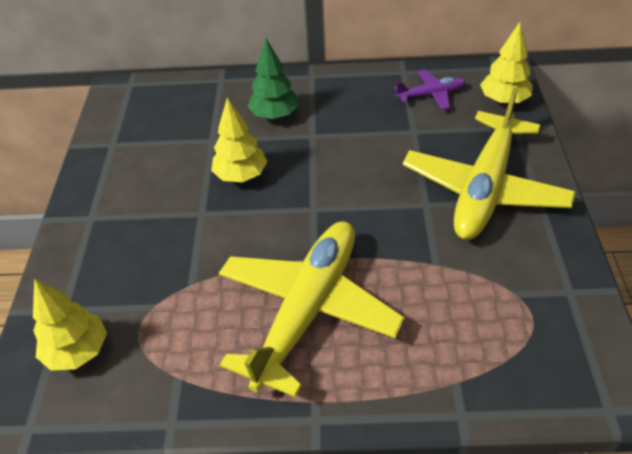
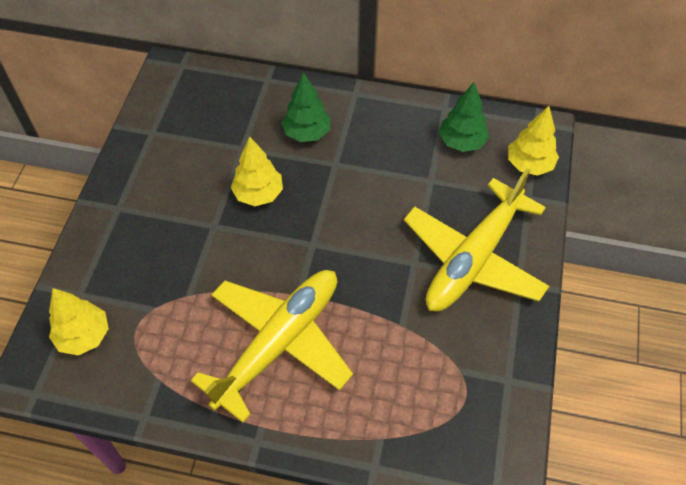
camera: 10 degrees right, 10 degrees up
purple plane [394,69,466,110] -> green tree [439,82,489,152]

